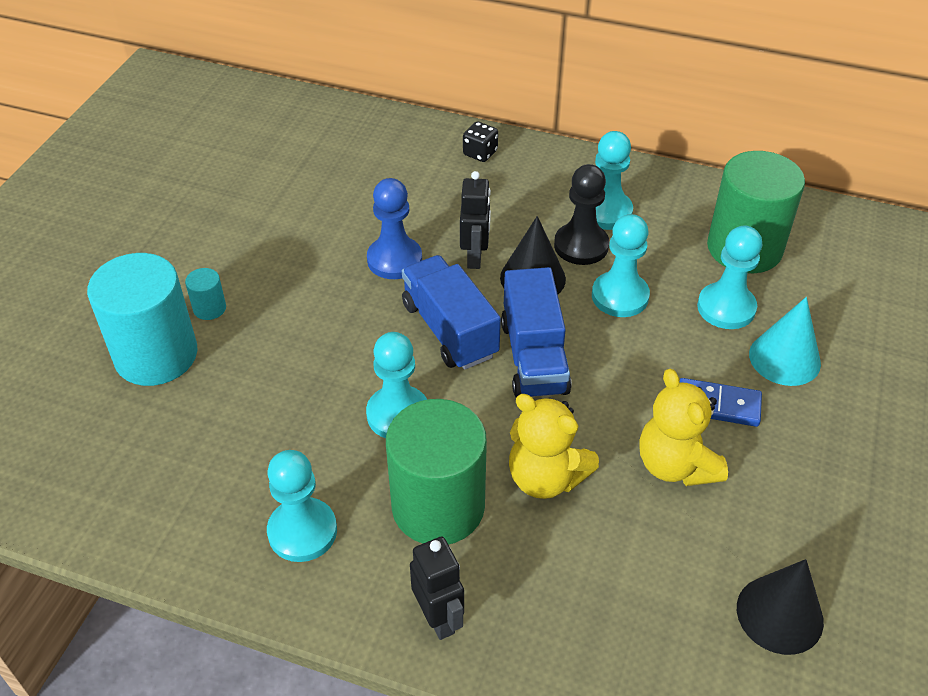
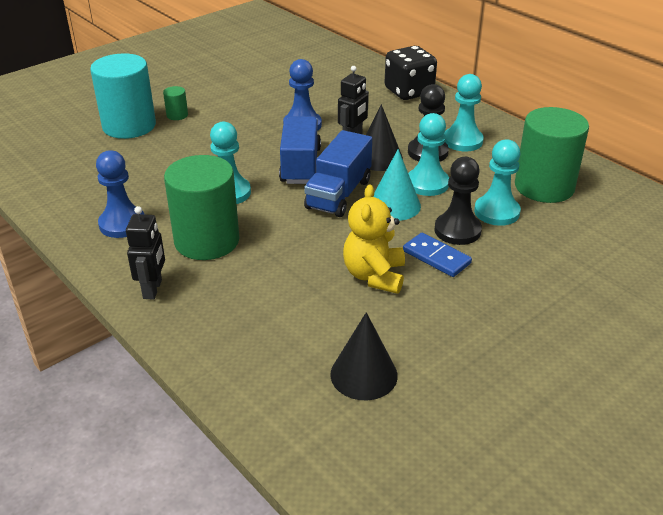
camera: 30 degrees right, 10 degrees down
turquoise cylinder [185,268,226,320] -> green cylinder [163,86,188,120]
turquoise pawn [267,450,337,562] -> blue pawn [96,150,145,238]
black dice [463,122,498,162] -> black dice [385,46,437,100], size x1.99
yellow teddy bear [509,394,599,499] -> none
turquoise cone [749,297,821,386] -> turquoise cone moved to [374,149,421,221]
none -> black pawn [434,157,482,245]

